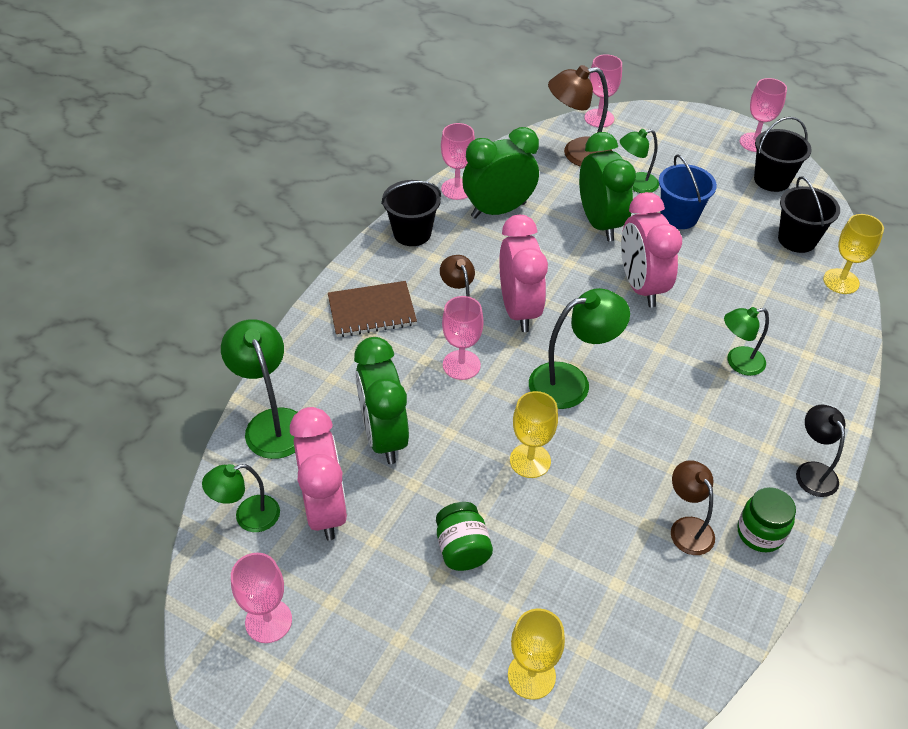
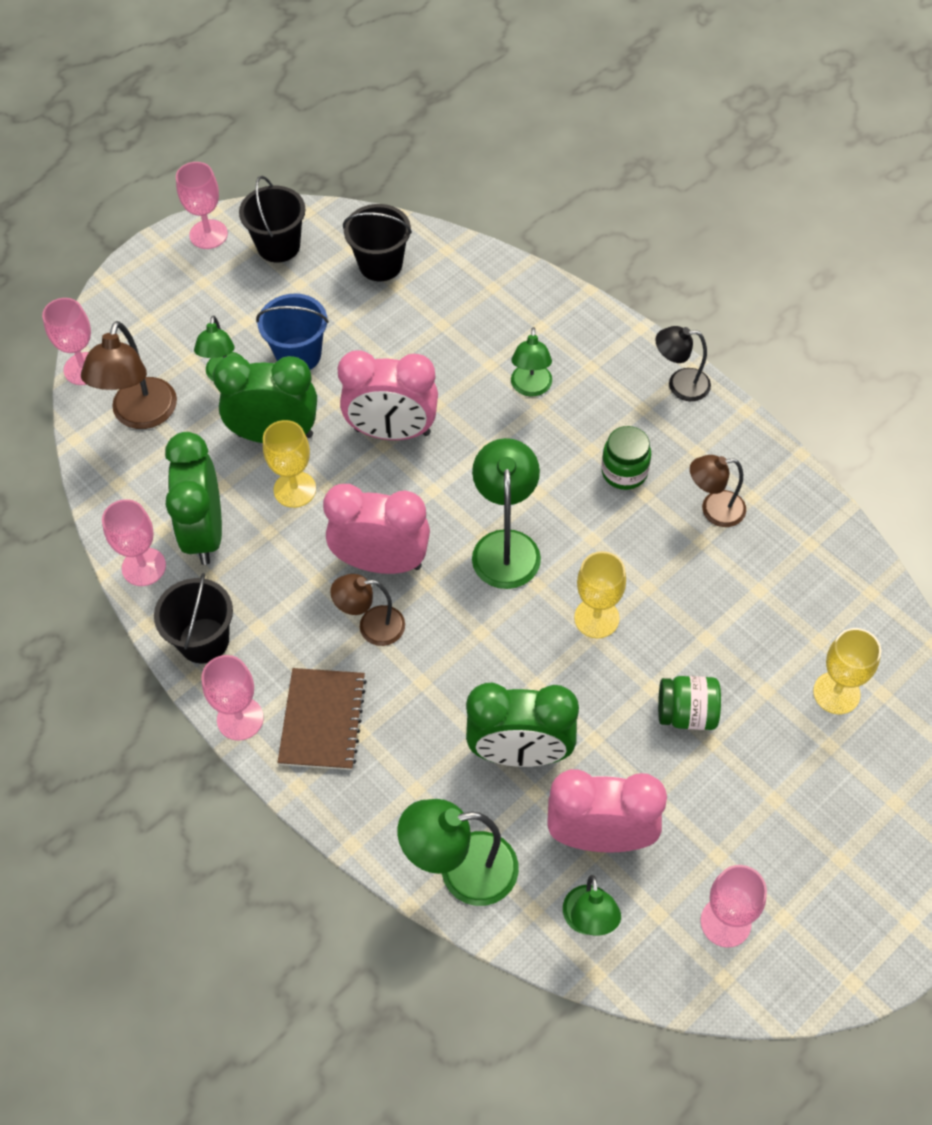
camera: 70 degrees left, 10 degrees up
pink goblet [442,296,484,380] -> pink goblet moved to [201,655,264,741]
green jar [737,487,796,552] -> green jar moved to [601,426,651,490]
yellow goblet [823,214,884,294] -> yellow goblet moved to [263,420,316,508]

